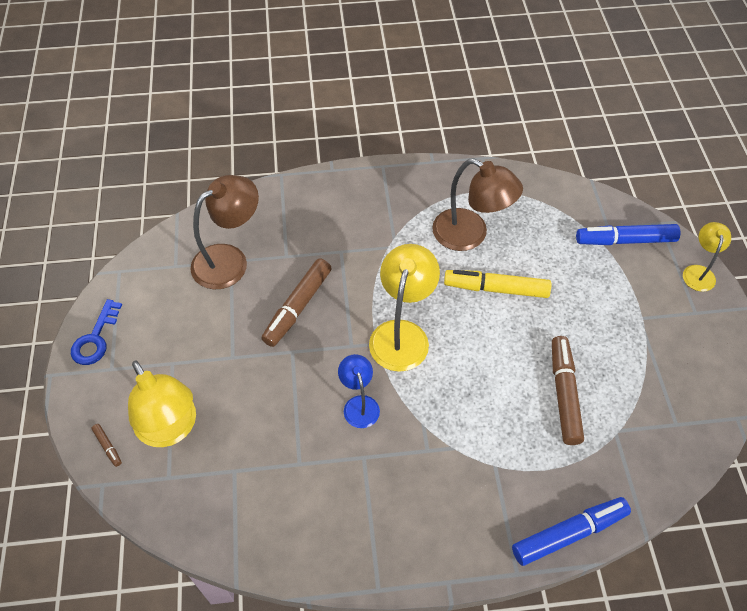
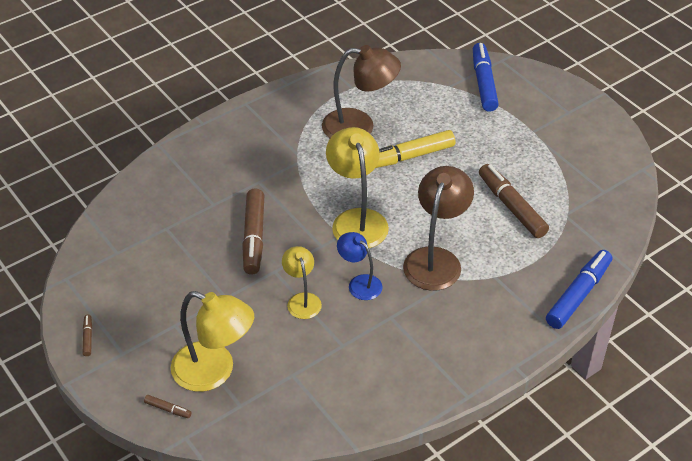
camera: 30 degrees left, 10 degrees down
blue key [71,299,122,365] -> brown marker [83,315,92,356]
brown lamp [191,175,259,289] -> brown lamp moved to [403,166,474,291]
blue marker [576,224,680,245] -> blue marker turned 120 degrees clockwise [473,43,499,112]
yellow lamp [683,222,731,292] -> yellow lamp moved to [282,246,322,319]

